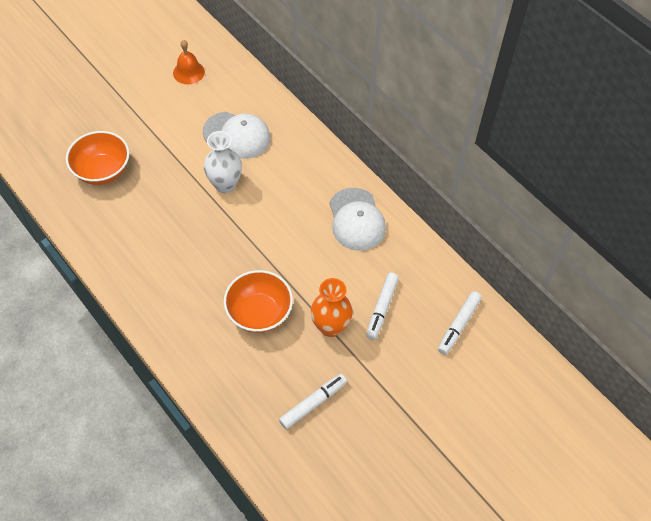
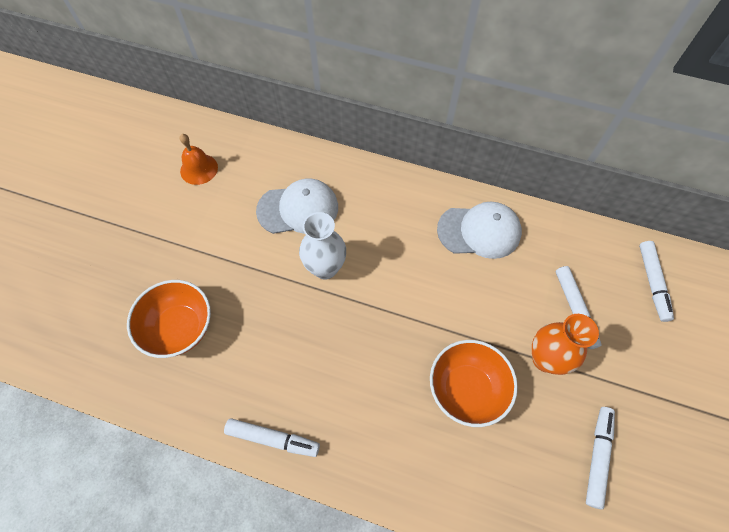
camera: 30 degrees left, 5 degrees up
white cap [330,188,386,251] -> white cap turned 45 degrees counterclockwise [437,202,522,259]
none -> white marker [224,418,320,457]

